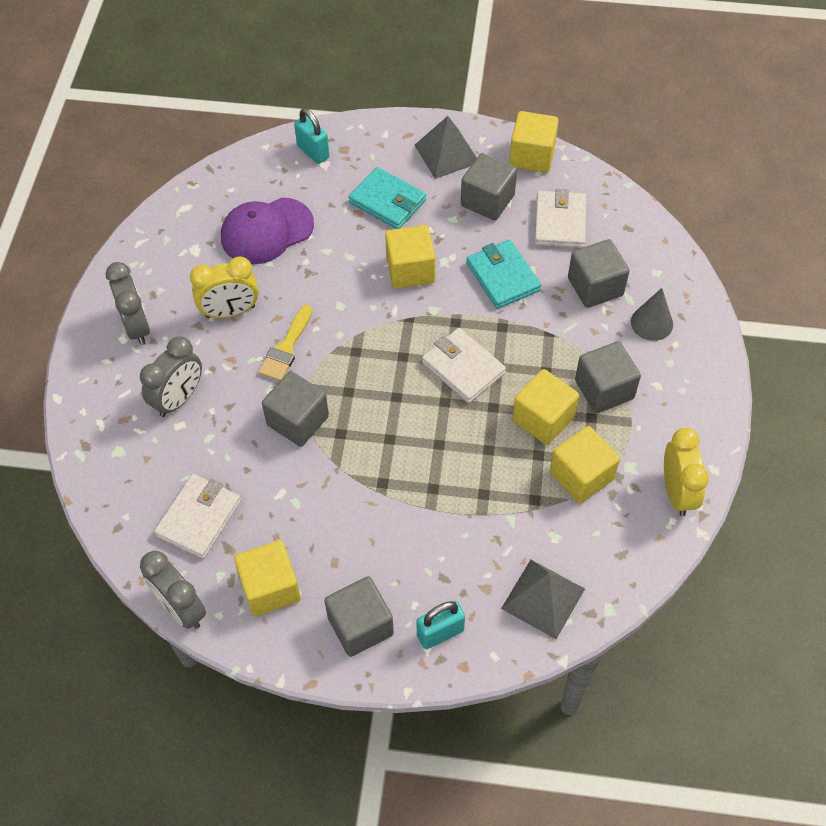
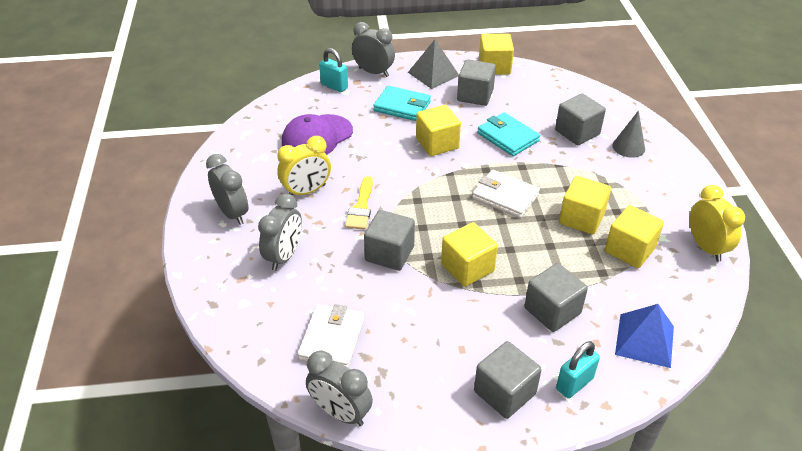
camera: 15 degrees left, 15 degrees down
yellow cube [234,540,301,617] -> yellow cube moved to [441,222,498,287]
grey pyramid [501,560,585,639] -> blue pyramid [615,304,674,368]
white wallet [534,189,586,248] -> none
grey cube [575,341,641,413] -> grey cube moved to [524,263,588,332]
none -> grey clock [352,22,395,77]

